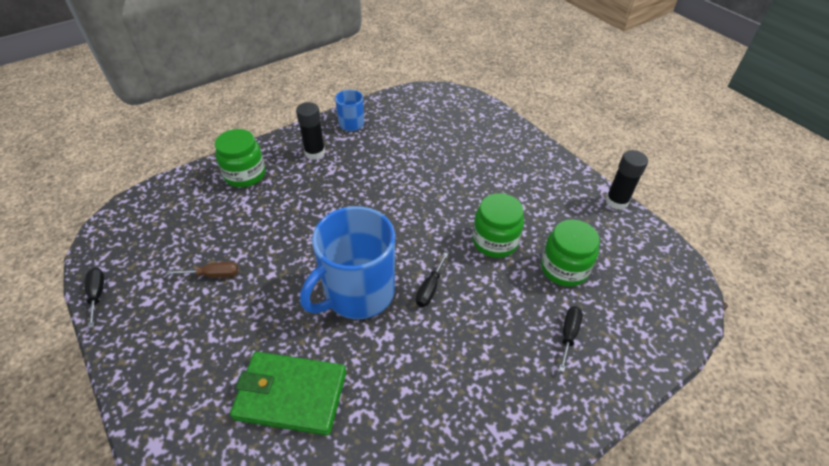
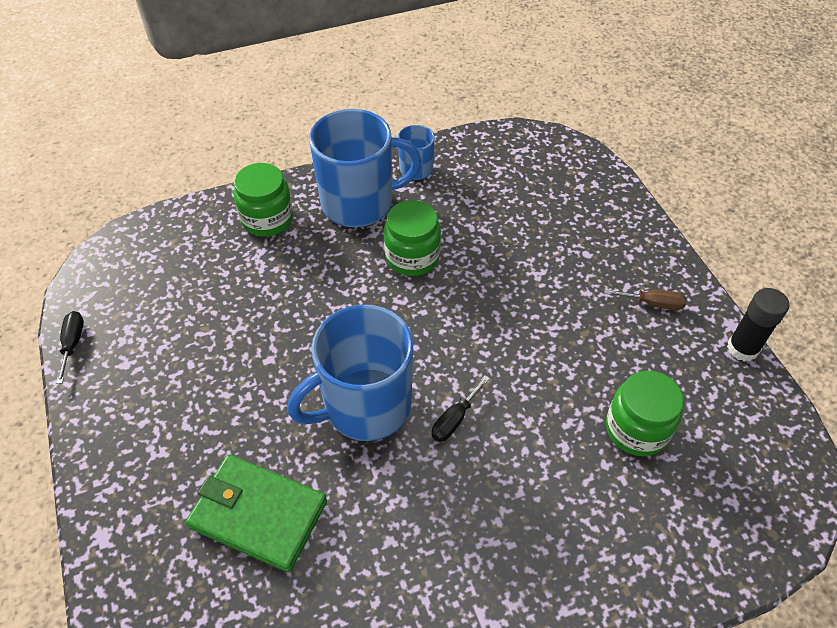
camera: 15 degrees right, 5 degrees up
brown screwdriver [167,262,238,278] -> brown screwdriver moved to [604,289,686,310]
black glue stick [296,102,325,160] -> blue mug [309,109,422,227]
green jar [472,193,524,258] -> green jar moved to [384,200,441,276]
black screwdriver [559,306,583,372] -> none

